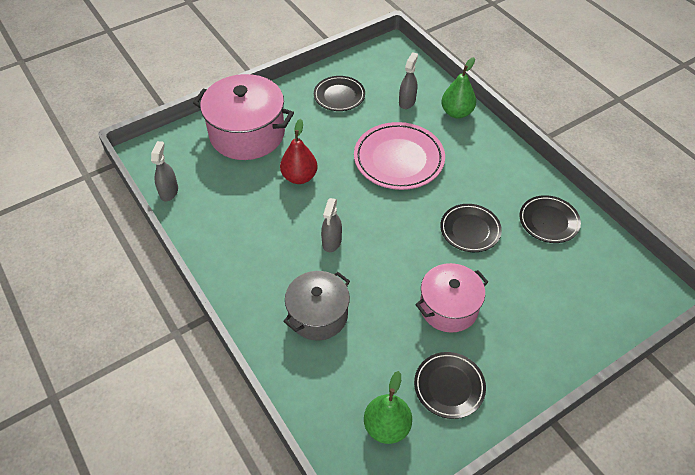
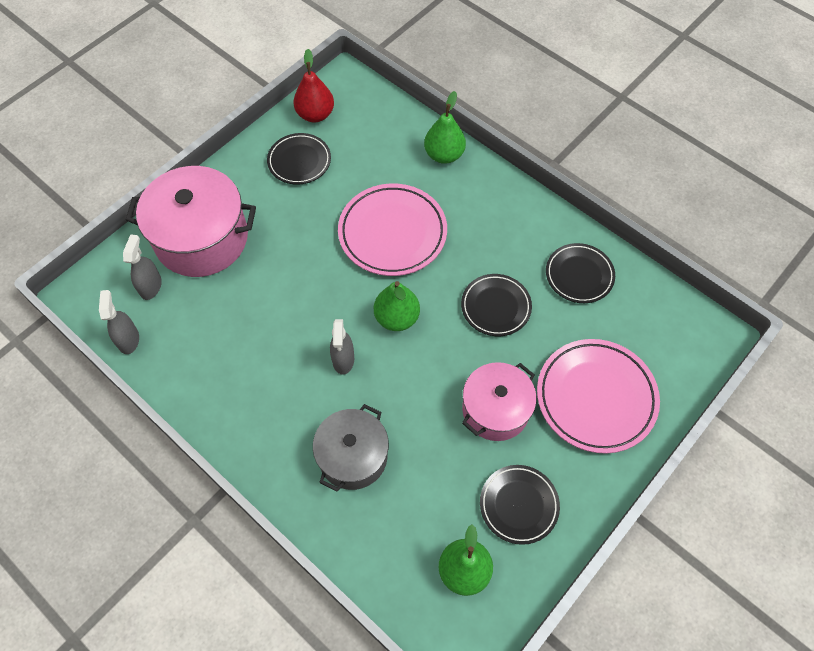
camera: 15 degrees left, 10 degrees up
red pear [280,119,317,184] -> red pear moved to [294,49,334,122]
grey spray bottle [399,52,418,109] -> grey spray bottle moved to [123,234,162,300]
none -> green pear [374,281,420,331]
none -> pink plate [537,339,660,454]

